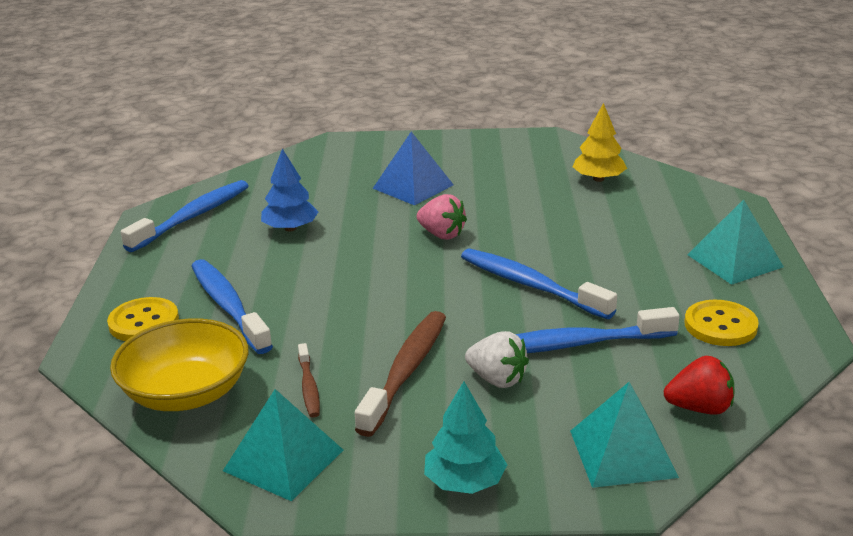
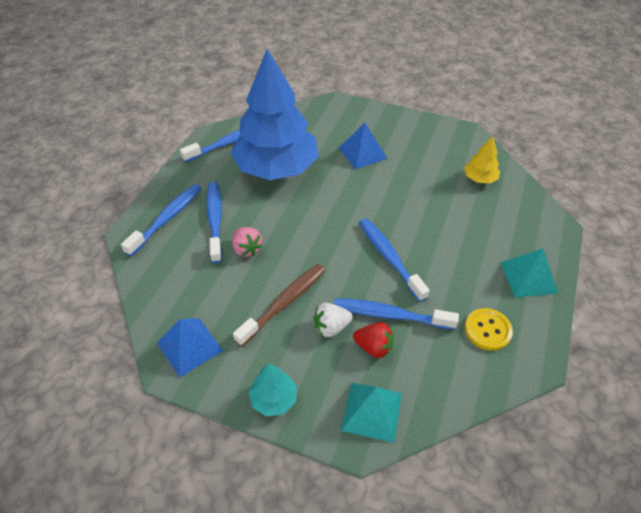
camera: 20 degrees right, 20 degrees up
yellow button [107,297,179,341] -> blue toothbrush [121,184,202,256]
yellow bowl [110,318,249,411] -> none
turquoise pyramid [223,389,343,501] -> blue pyramid [157,318,223,377]
blue tree [261,149,318,231] -> blue tree [230,49,319,180], size x2.46
brown toothbrush [298,343,320,417] -> none
pink strawberry [417,194,467,240] -> pink strawberry moved to [232,227,263,257]
white strawberry [465,331,529,388] -> white strawberry turned 105 degrees clockwise [313,303,352,337]
red strawberry [664,356,734,415] -> red strawberry moved to [353,322,394,358]

